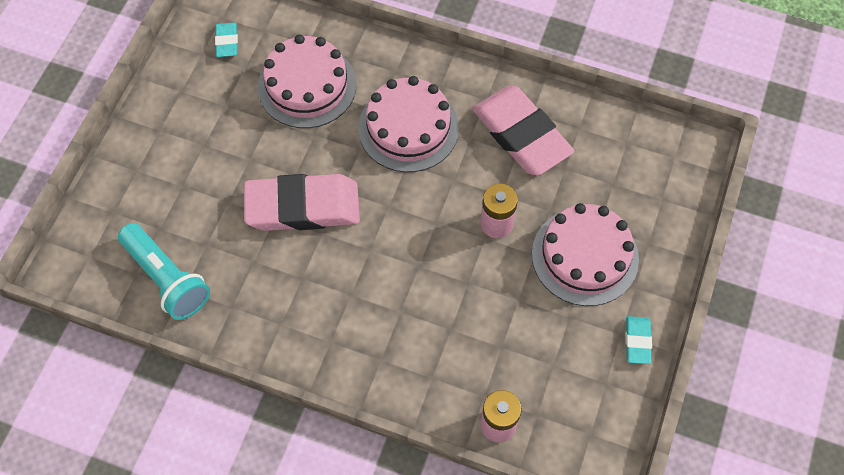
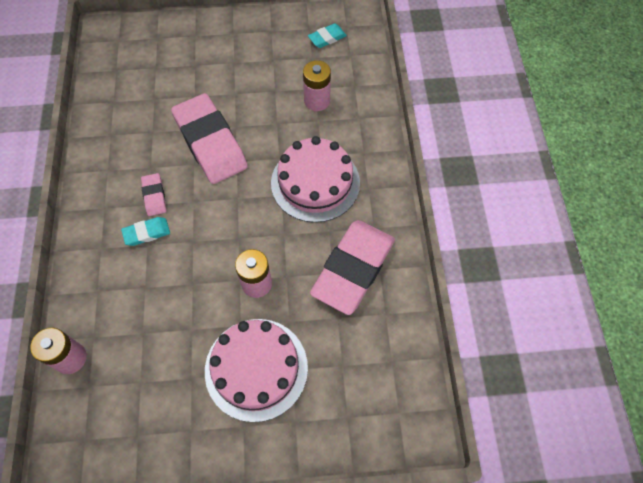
camera: 65 degrees right, 0 degrees up
turquoise flashlight [118,223,210,320] -> none
pink cake [258,34,356,128] -> pink battery [303,60,331,111]
turquoise eraser [625,316,652,364] -> turquoise eraser moved to [121,217,170,246]
none -> pink eraser [141,173,166,216]

